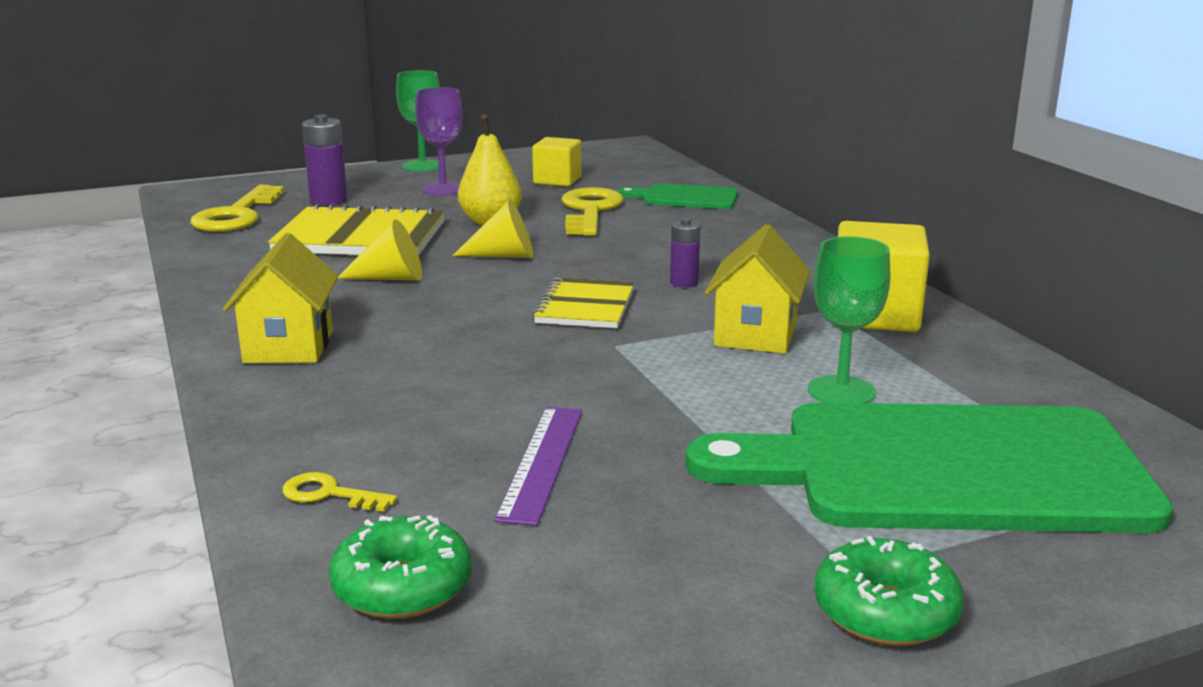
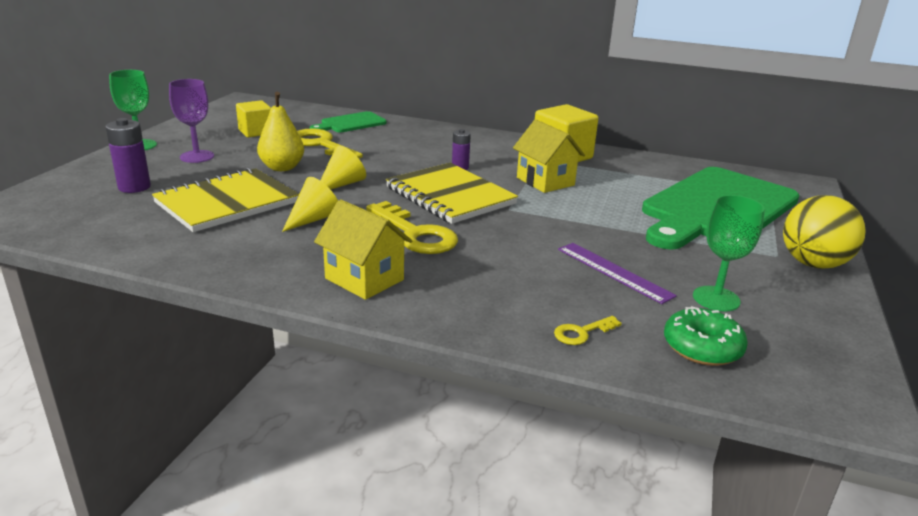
camera: 50 degrees left, 5 degrees up
yellow key [190,185,285,232] -> yellow key moved to [366,201,458,254]
yellow notebook [532,278,635,328] -> yellow notebook [386,163,518,224], size x1.61
green goblet [808,236,890,403] -> green goblet moved to [693,195,765,312]
green donut [814,536,964,646] -> yellow ball [783,195,865,269]

